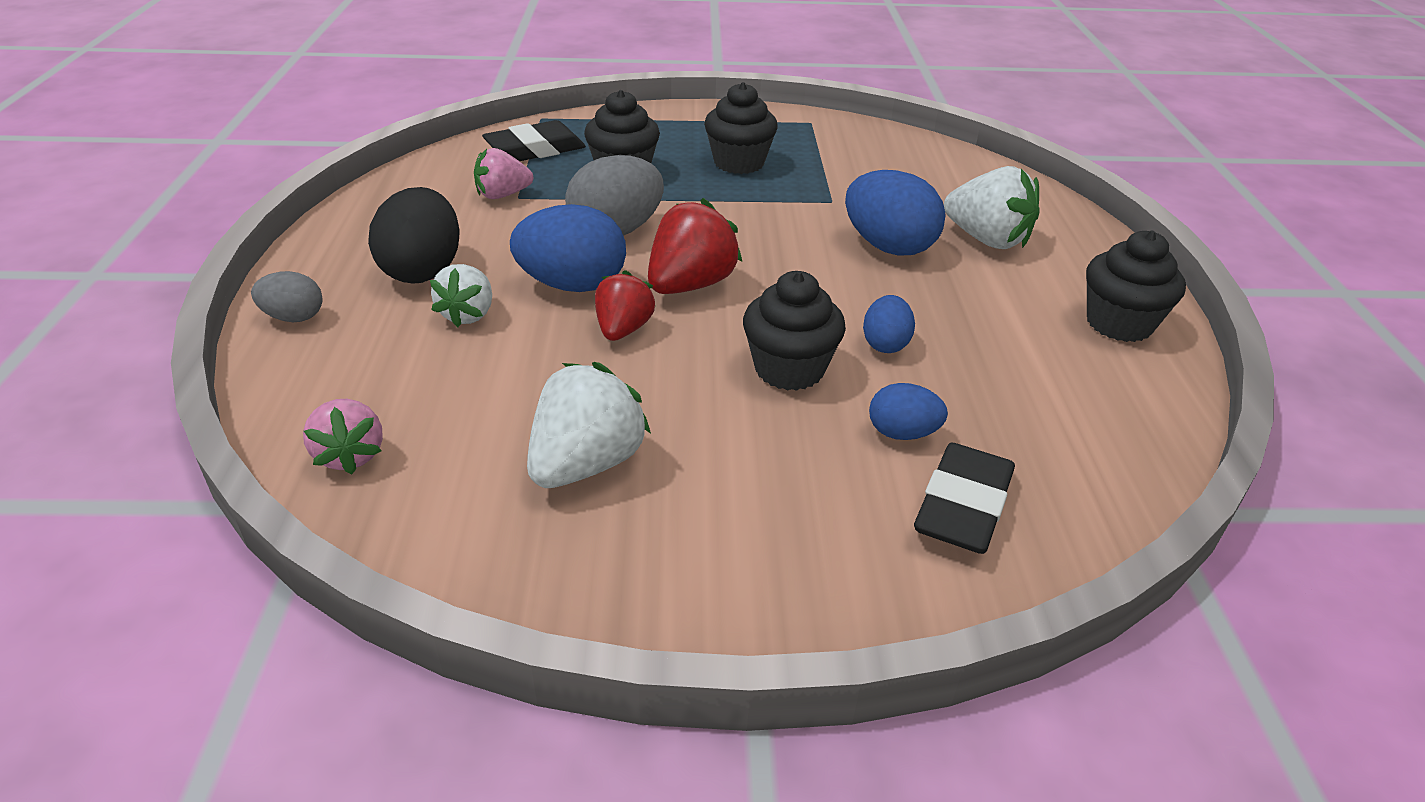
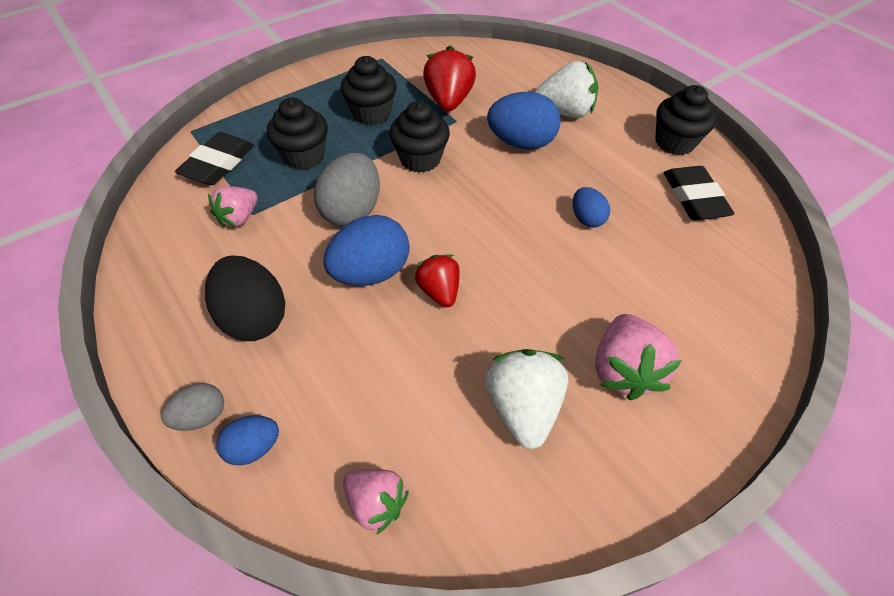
camera: 35 degrees left, 15 degrees up
white strawberry [430,264,492,327] -> none
red strawberry [648,198,742,294] -> red strawberry moved to [423,46,476,112]
black cupcake [743,271,846,391] -> black cupcake moved to [389,101,450,173]
blue egg [869,383,948,440] -> blue egg moved to [216,415,279,465]
black eraser [914,443,1015,554] -> black eraser moved to [664,166,735,220]
none -> pink strawberry [595,314,682,400]

